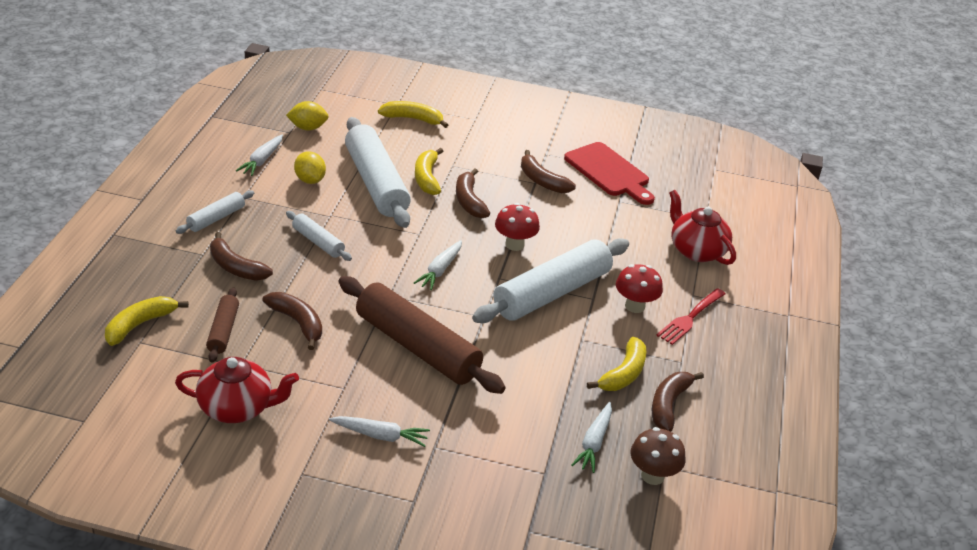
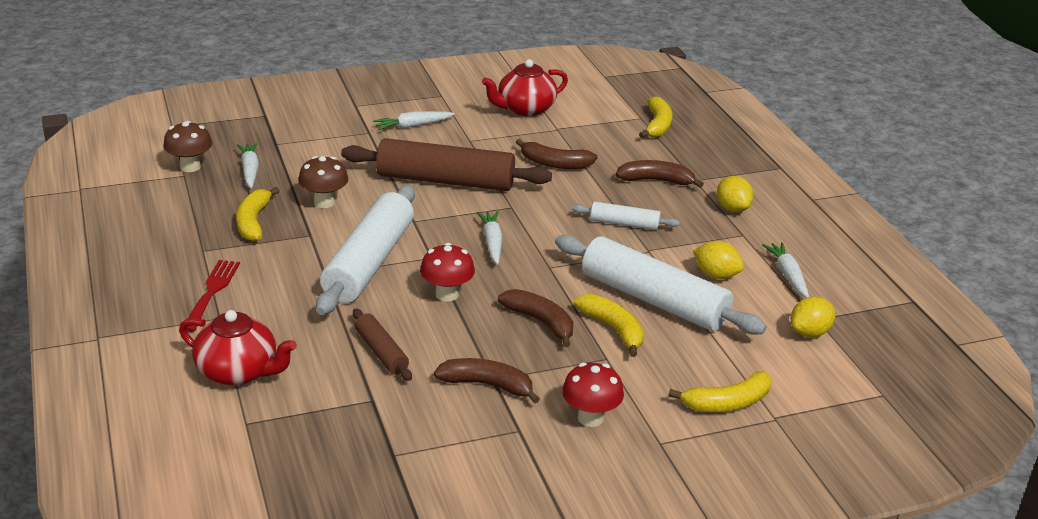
camera: 150 degrees right, 5 degrees down
white rolling pin [176,190,254,234] -> yellow lemon [717,176,754,212]
brown rolling pin [206,287,239,363] -> brown rolling pin moved to [353,308,412,381]
red cutting board [564,142,655,205] -> none
red mushroom [616,264,663,313] -> red mushroom moved to [562,363,624,427]
brown banana [652,372,704,432] -> none
none -> brown mushroom [298,156,348,208]

